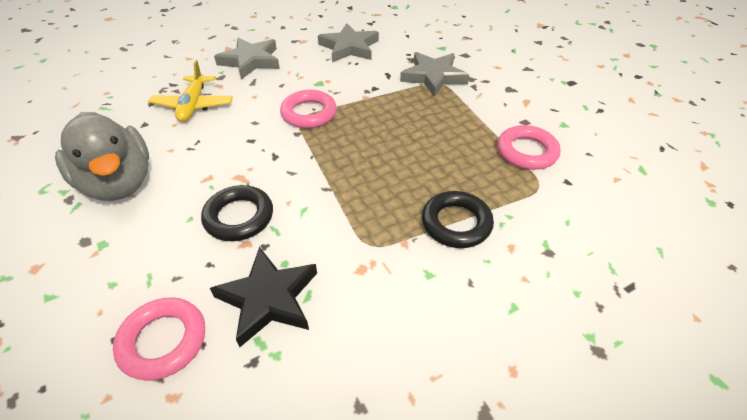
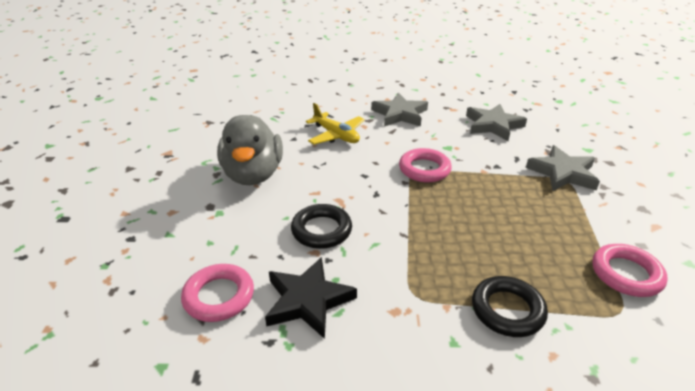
camera: 30 degrees right, 10 degrees down
yellow plane [148,60,233,122] -> yellow plane turned 75 degrees counterclockwise [306,103,365,145]

